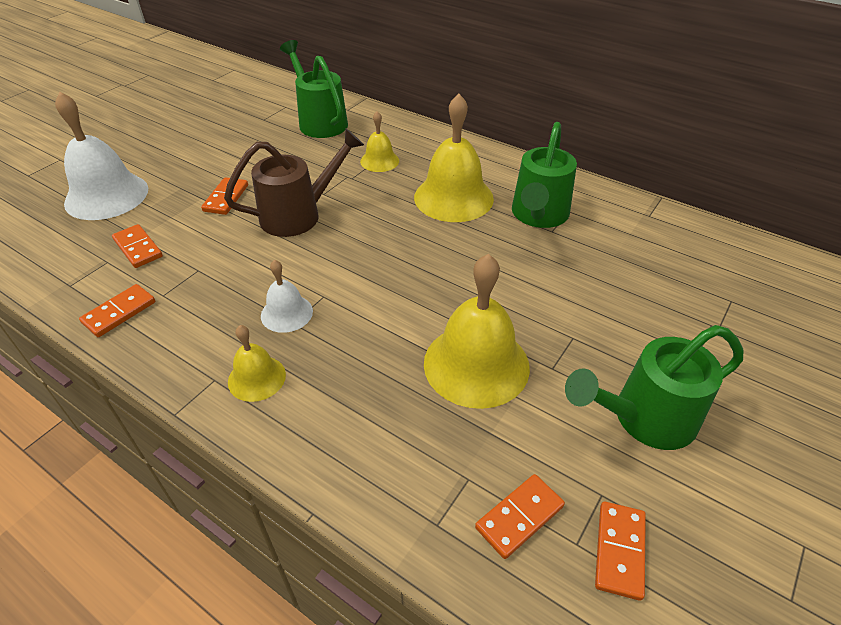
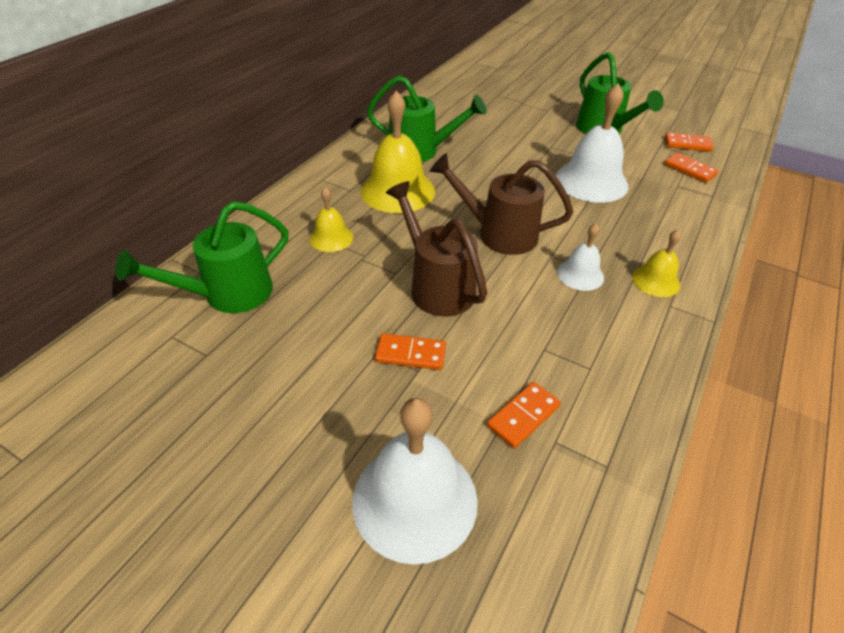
camera: 95 degrees left, 0 degrees up
orange domino [79,284,155,337] -> none
yellow bell [424,254,530,409] -> white bell [555,83,628,203]
none -> brown watering can [430,153,573,255]

